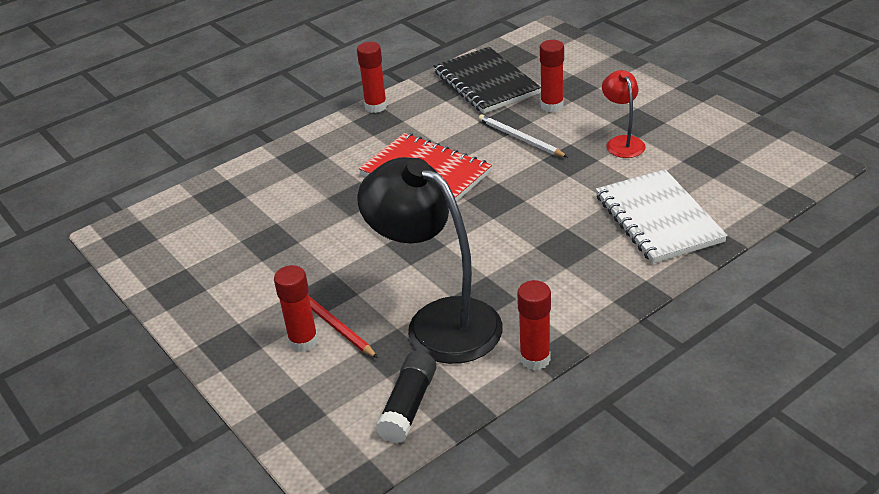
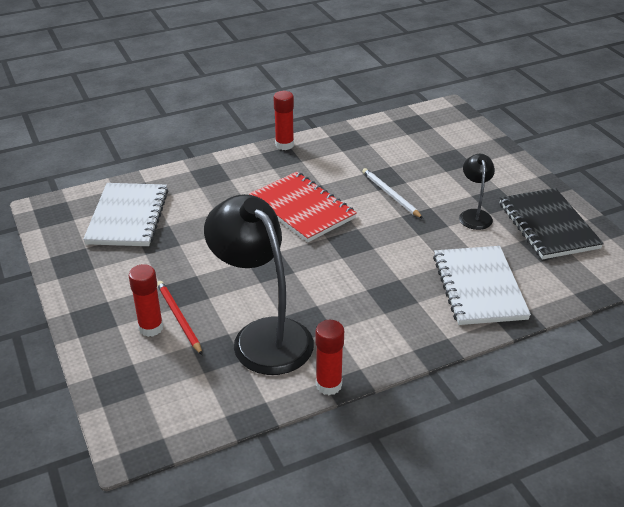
camera: 10 degrees right, 0 degrees up
black glue stick [376,351,436,443] -> none
black notebook [433,47,541,114] -> black notebook moved to [500,188,604,259]
red glue stick [540,40,564,113] -> none
red lamp [602,70,645,158] -> black lamp [459,154,495,230]
none -> white notebook [83,183,168,246]

